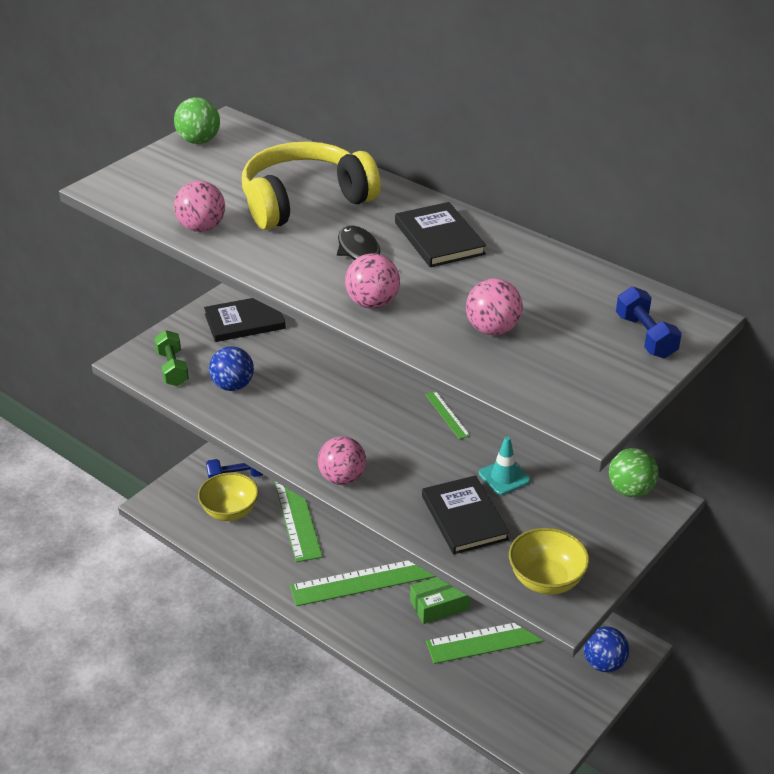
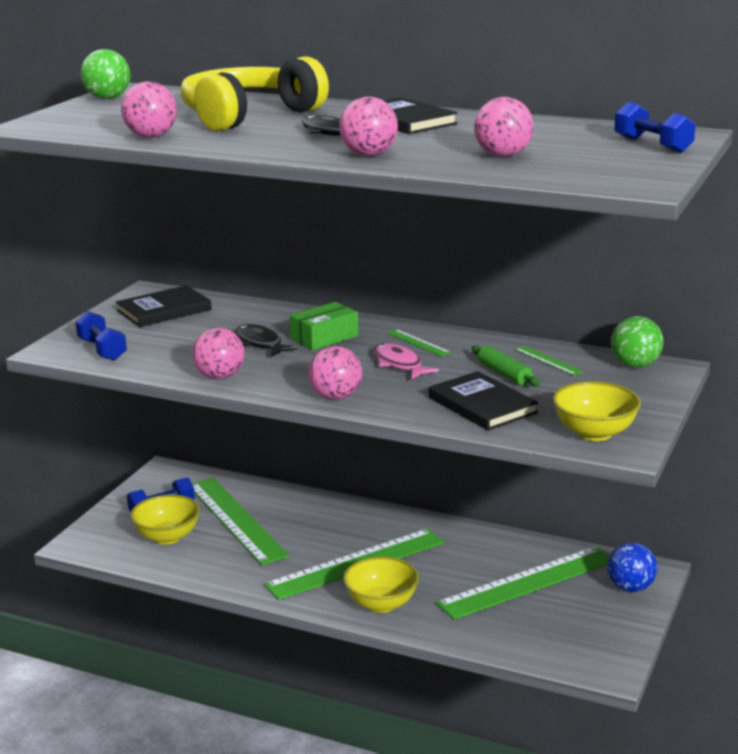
camera: 15 degrees left, 15 degrees down
green dumbbell [154,330,189,386] -> blue dumbbell [75,311,127,361]
blue ball [209,346,254,391] -> none
green box [410,577,470,624] -> green box moved to [290,302,359,350]
turquoise traffic cone [479,436,530,495] -> green rolling pin [472,346,540,386]
none -> pink ball [192,328,245,379]
none -> black fish [236,324,298,357]
none -> yellow bowl [343,556,419,613]
none -> pink fish [374,343,439,379]
none -> green ruler [514,346,584,376]

